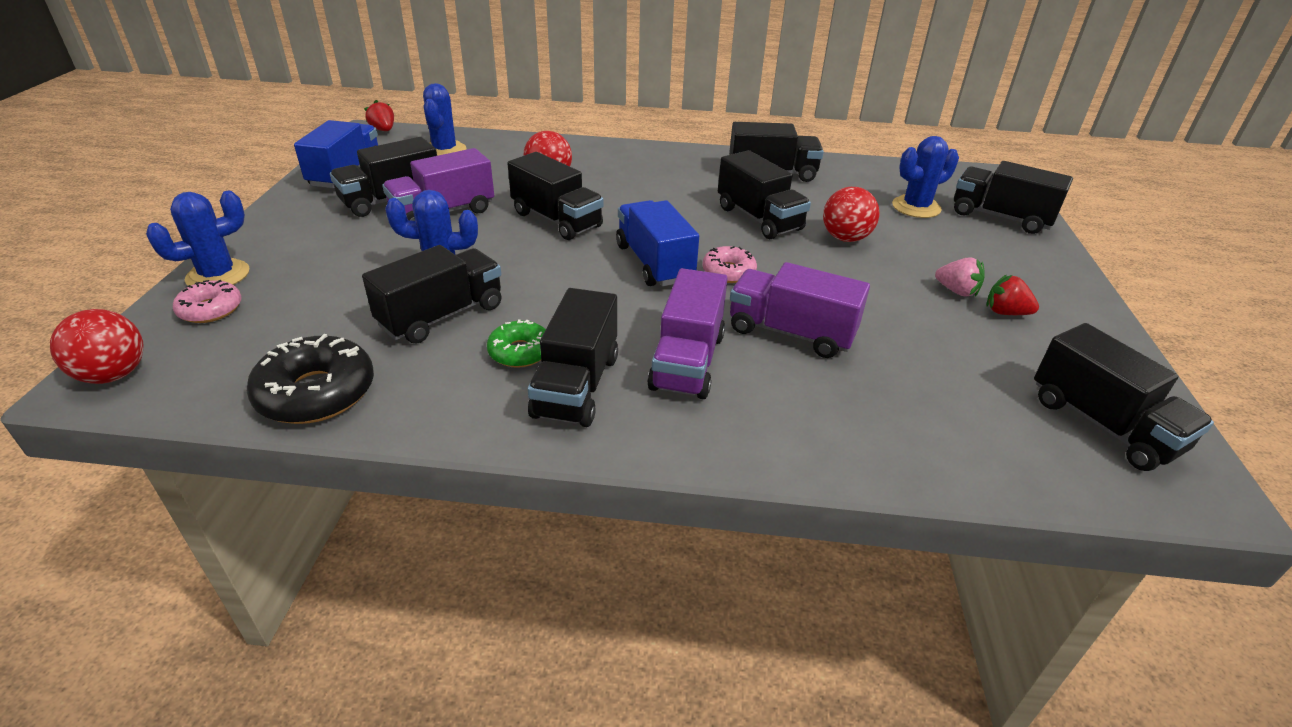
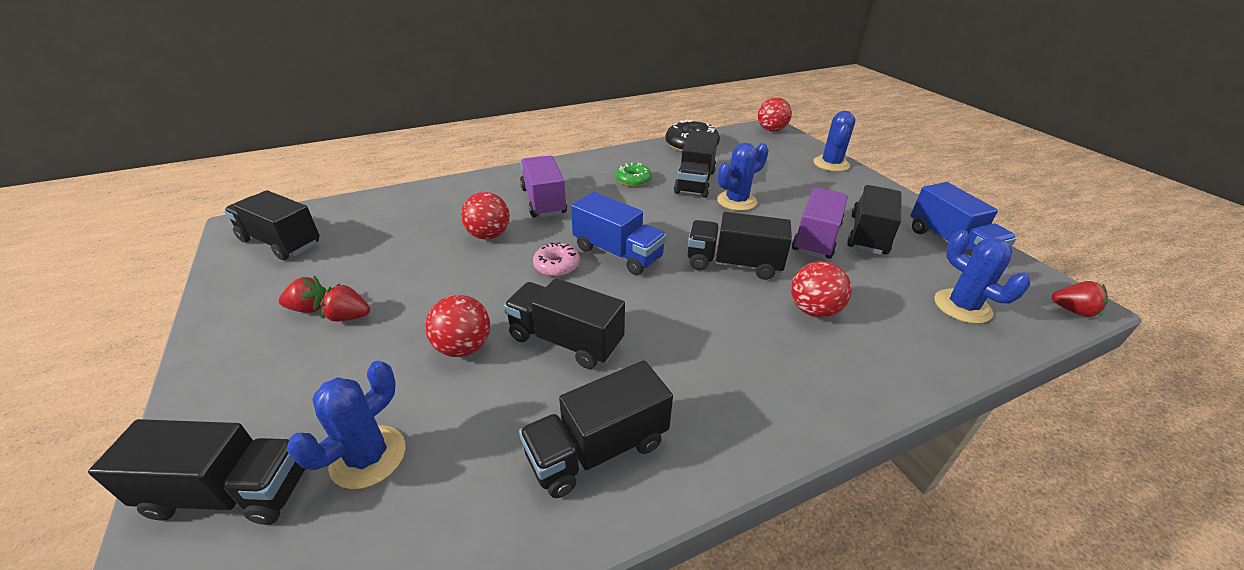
camera: 150 degrees right, 0 degrees up
pink donut [173,280,242,323] -> none
black truck [528,288,618,427] -> none
purple truck [730,262,870,358] -> red ball [461,192,510,239]
pink strawberry [935,257,984,297] -> red strawberry [320,284,370,321]

